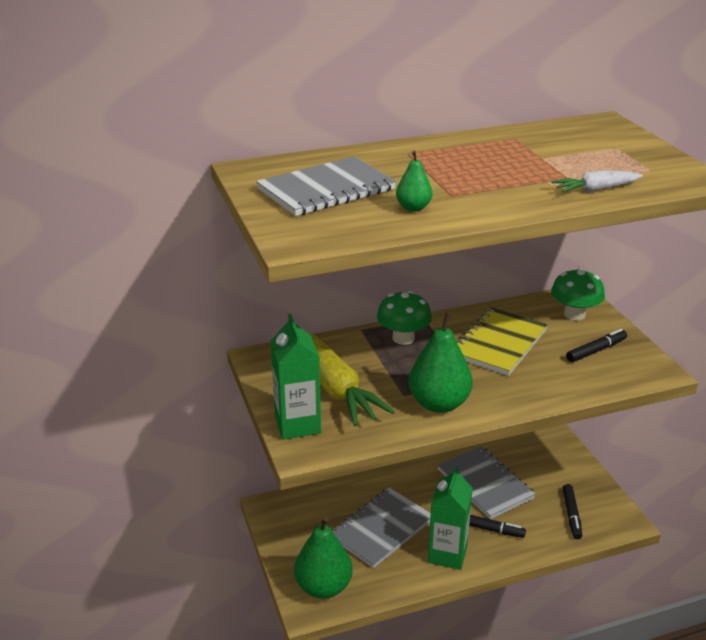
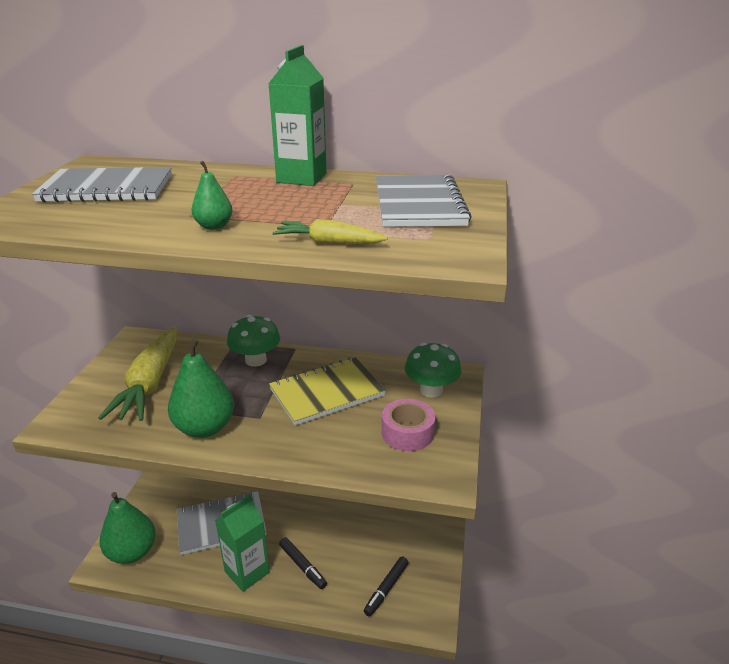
camera: 30 degrees right, 0 degrees up
green carton [271,314,321,440] -> green carton moved to [268,45,327,186]
green pear [396,151,433,212] -> green pear moved to [192,161,233,230]
grey notebook [437,446,536,519] -> grey notebook moved to [376,175,472,227]
white carrot [551,170,643,193] -> yellow carrot [272,219,388,244]
black marker [566,329,627,362] -> pink tape [382,399,435,451]

